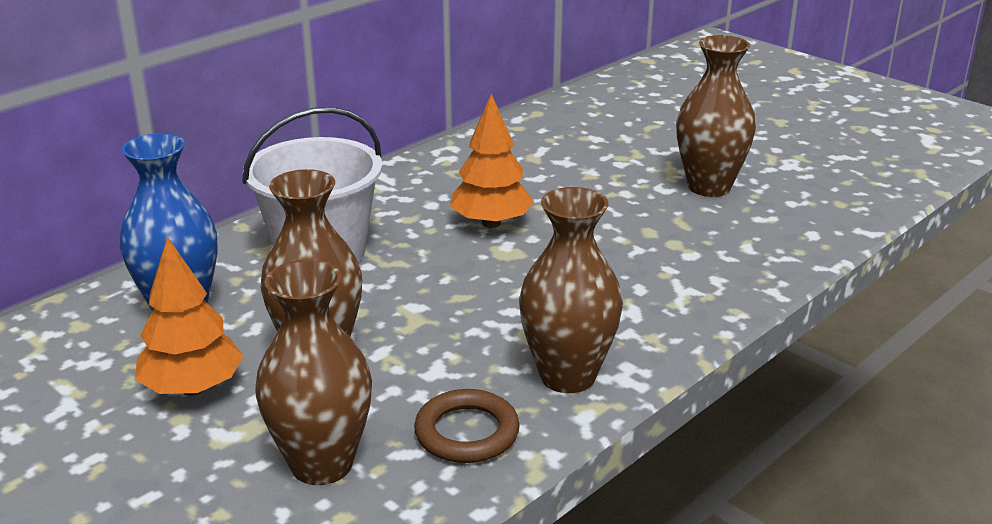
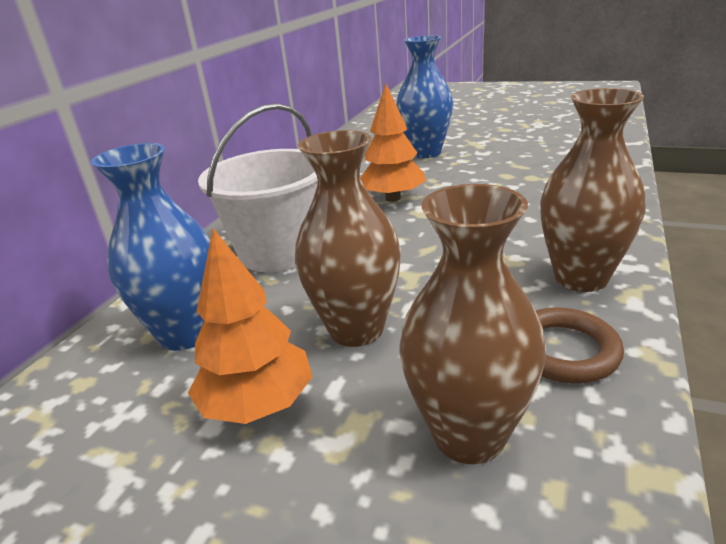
camera: 20 degrees left, 0 degrees up
brown vase [676,35,756,197] -> none
none -> blue vase [396,35,453,158]

